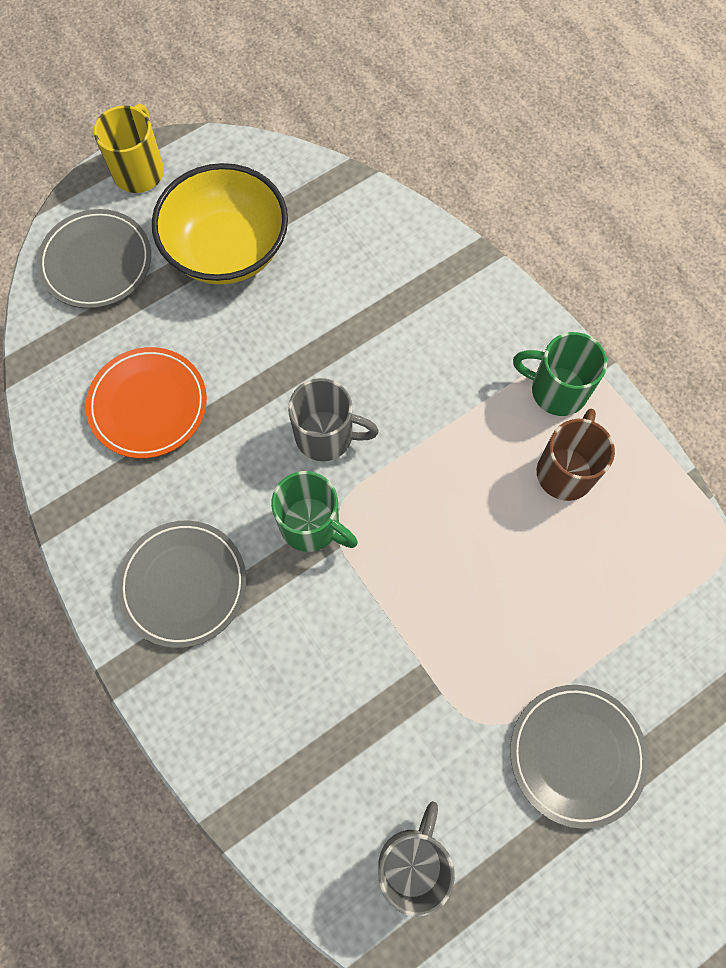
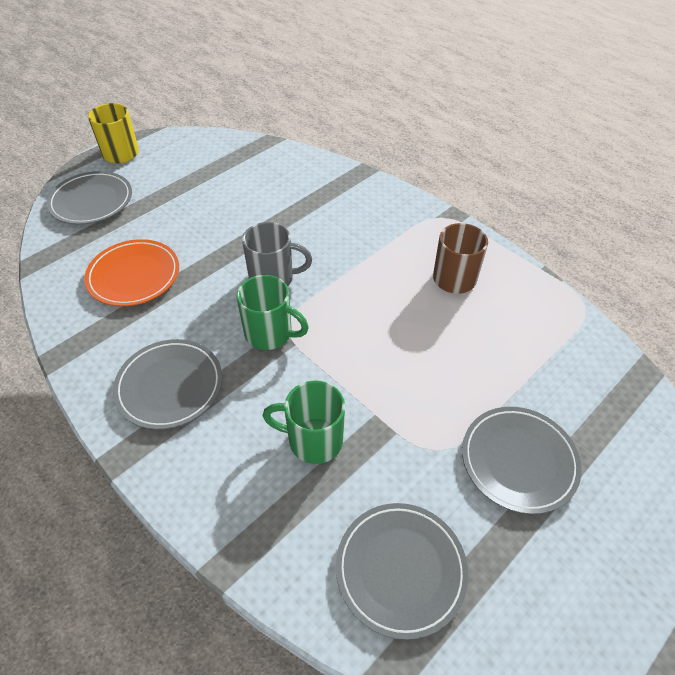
camera: 10 degrees left, 20 degrees down
yellow bowl [152,163,288,284] -> none
grey mug [378,801,455,917] -> grey plate [336,503,468,640]
green mug [513,332,607,416] -> green mug moved to [263,380,345,464]

